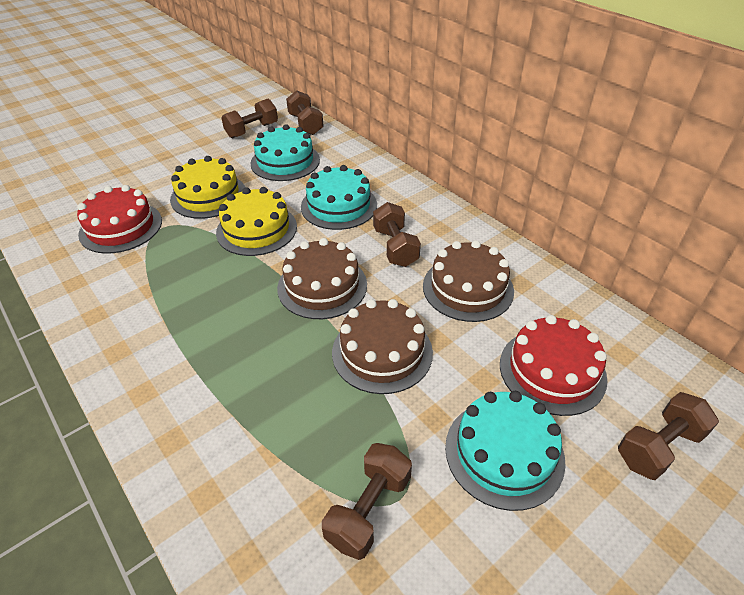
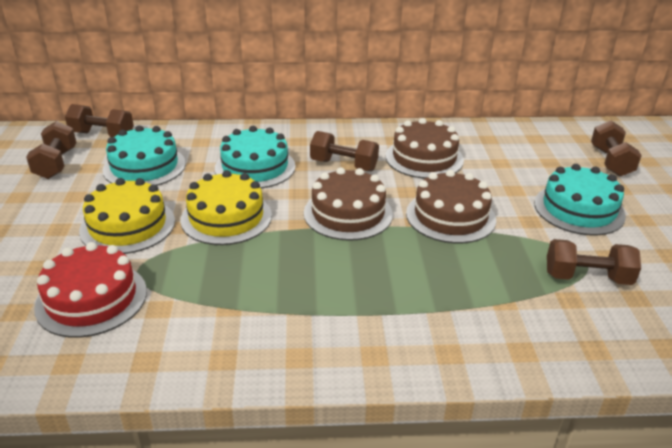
camera: 55 degrees left, 10 degrees down
brown dumbbell [322,443,412,560] -> brown dumbbell turned 60 degrees counterclockwise [547,239,641,285]
red cake [500,315,608,416] -> none

